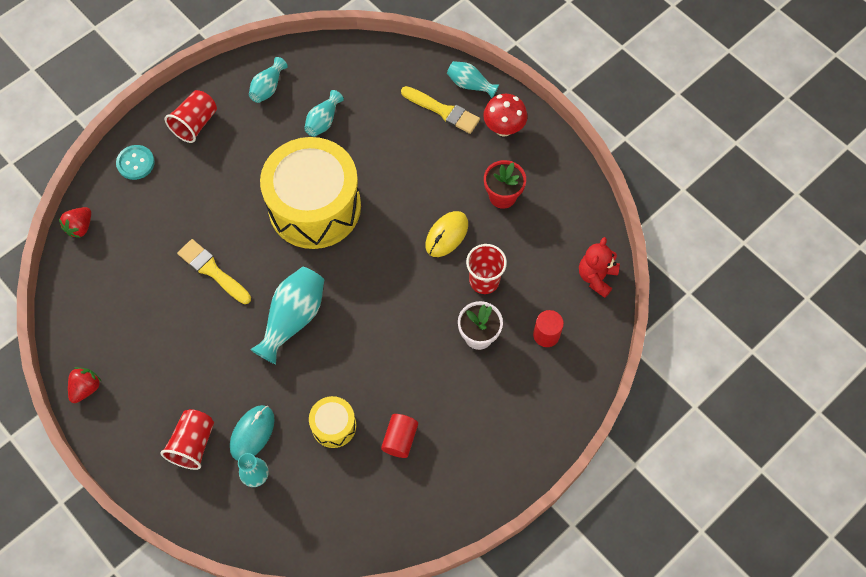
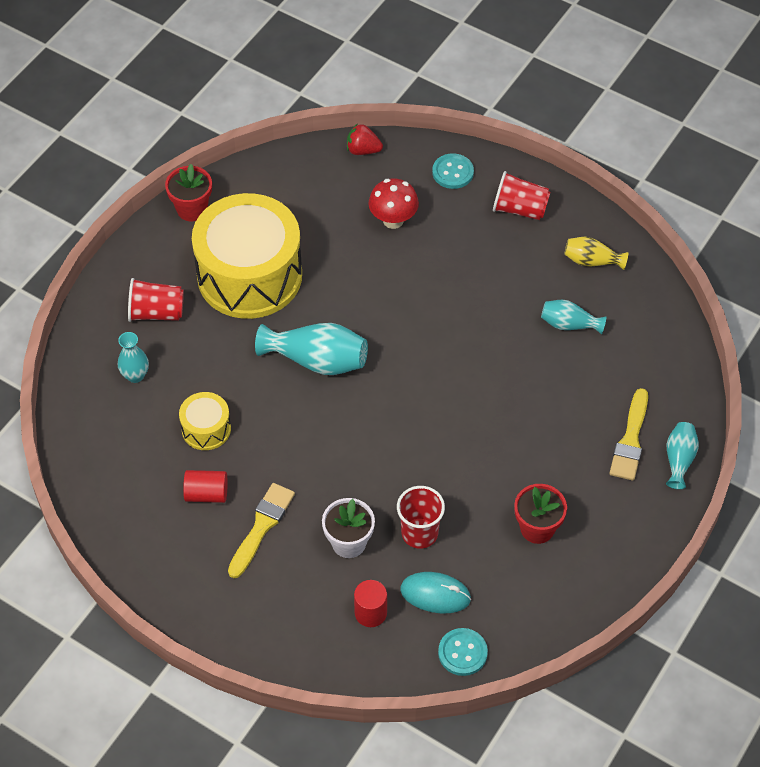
camera: 75 degrees right, 10 degrees down
red strawberry [68,367,101,403] -> red flower pot [165,164,212,221]
yellow brush [177,239,251,304] -> yellow brush moved to [228,483,295,578]
turquoise mouse [230,405,275,461] -> turquoise mouse moved to [400,572,471,613]
turquoise vase [249,57,288,103] -> yellow vase [564,237,628,270]
yellow drum [260,137,361,249] -> yellow drum moved to [192,193,302,319]
yellow mouse [425,211,468,257] -> none
red mushroom [483,94,527,137] -> red mushroom moved to [368,178,419,229]
red teddy bear [579,237,620,298] -> turquoise button [438,628,488,676]

